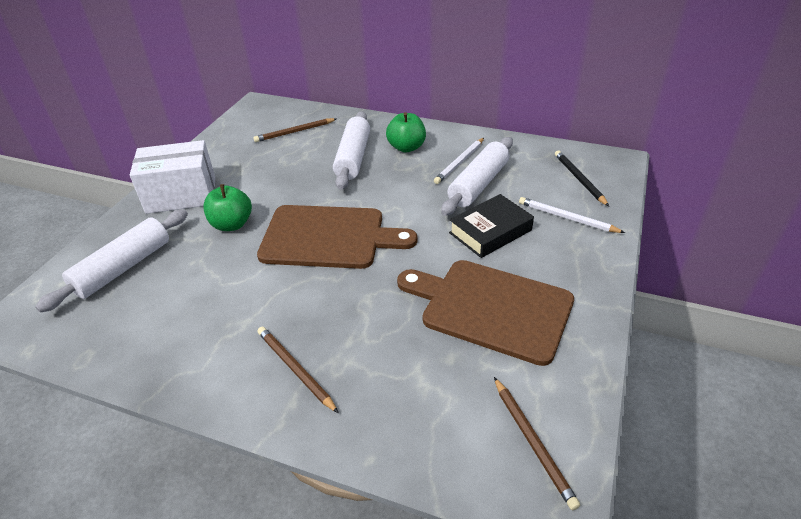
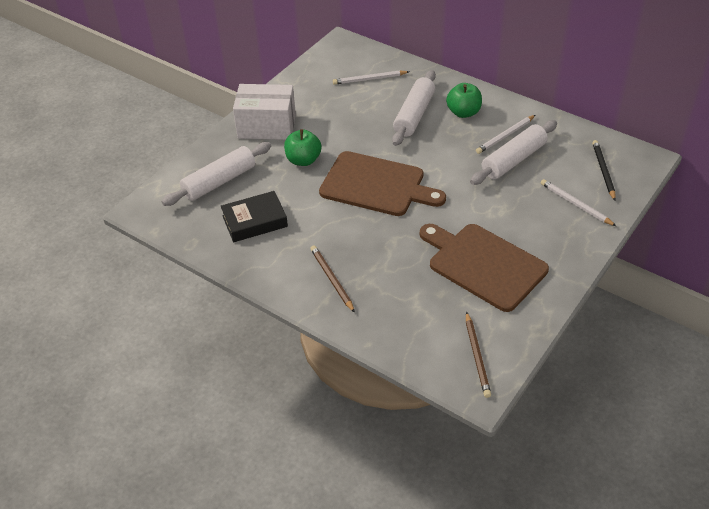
camera: 15 degrees right, 5 degrees up
brown pencil [253,118,336,142] -> white pencil [333,70,409,85]
black book [449,194,534,258] -> black book moved to [221,191,288,242]

